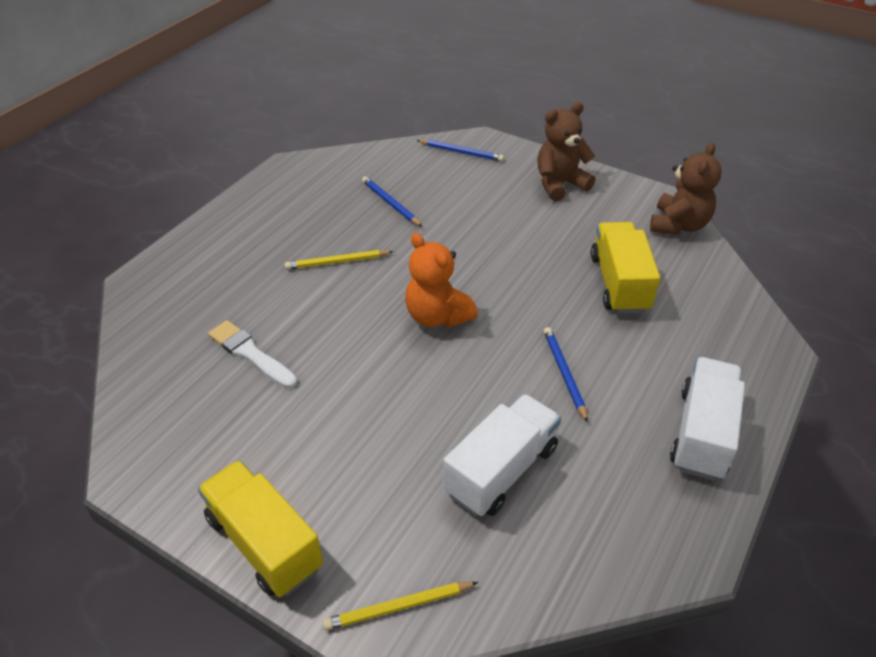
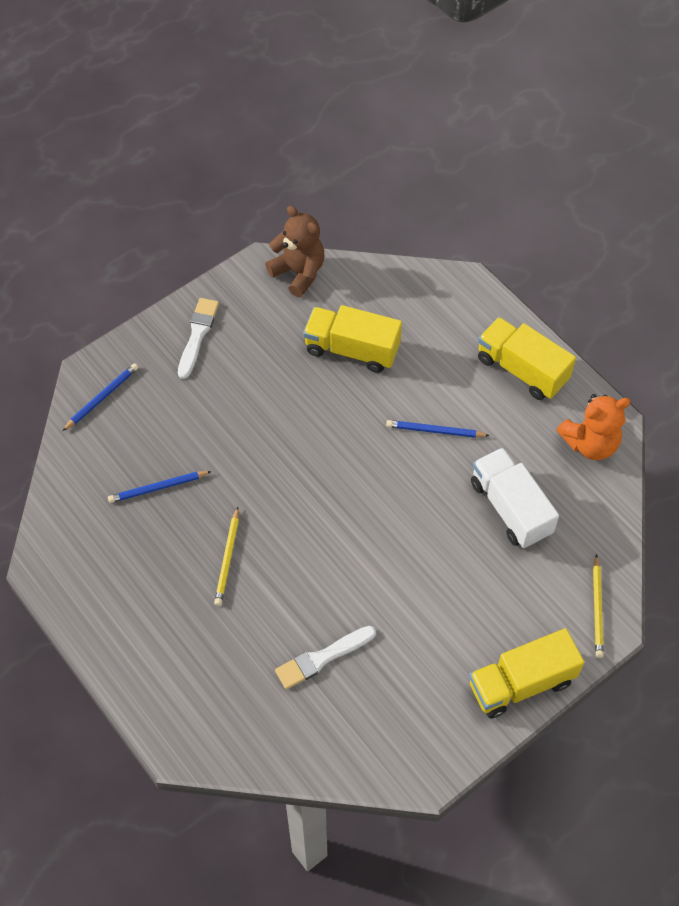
camera: 70 degrees left, 15 degrees up
orange teddy bear [405,233,478,328] -> orange teddy bear moved to [557,394,631,460]
brown teddy bear [537,102,595,201] -> white brush [178,298,219,379]
white truck [670,357,745,481] -> yellow truck [478,317,576,400]

